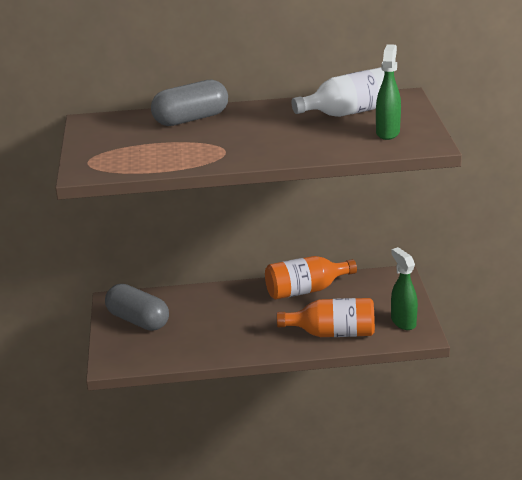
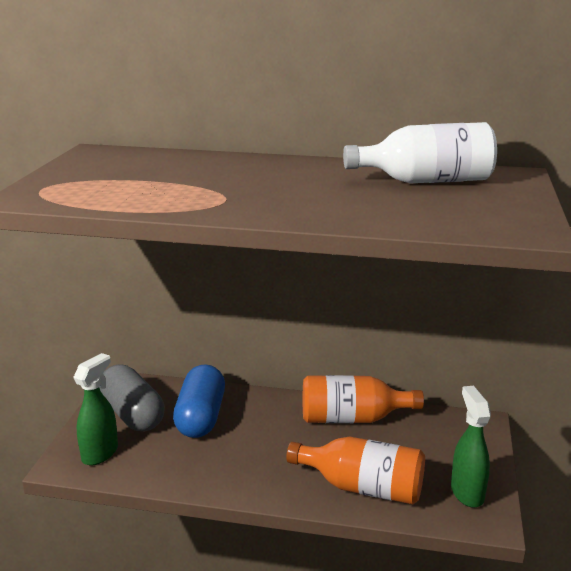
camera: 15 degrees right, 5 degrees down
grey capsule [151,80,228,126] -> none
green spray bottle [376,44,401,140] -> green spray bottle moved to [73,353,118,465]
none -> blue capsule [173,364,225,438]

